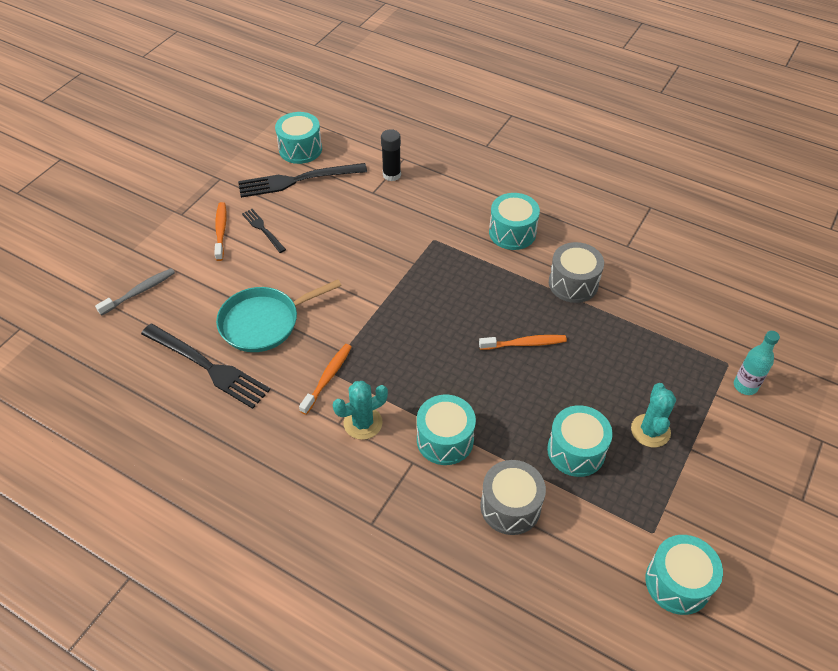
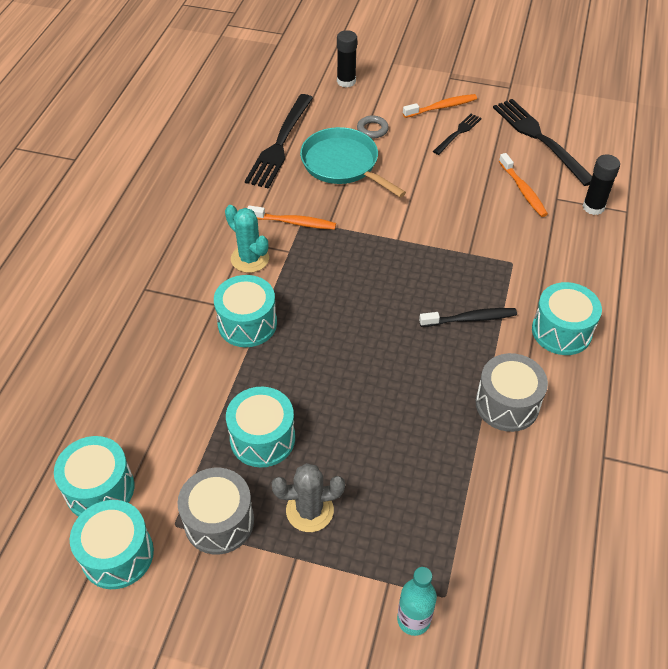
camera: 75 degrees right, 0 degrees up
grey toothbrush [95,268,175,316] -> black glue stick [337,30,357,87]
turquoise drum [275,112,322,164] -> turquoise drum moved to [54,436,134,517]
orange toothbrush [479,335,567,350] -> orange toothbrush moved to [499,153,548,217]
grey drum [481,460,546,535] -> grey drum moved to [178,468,254,555]
turquoise cactus [631,383,676,447] -> grey cactus [272,463,345,532]
none -> grey ring [357,115,389,139]
none -> black toothbrush [419,308,517,327]

